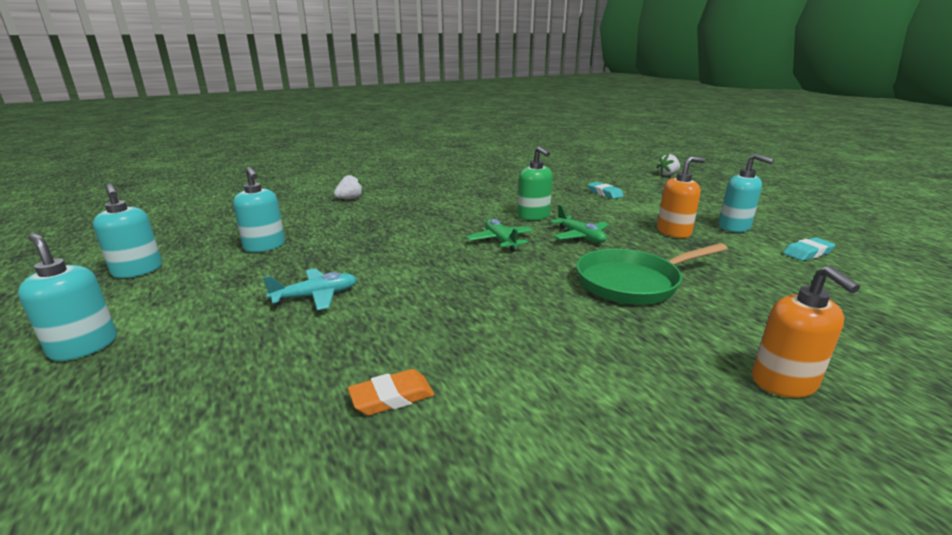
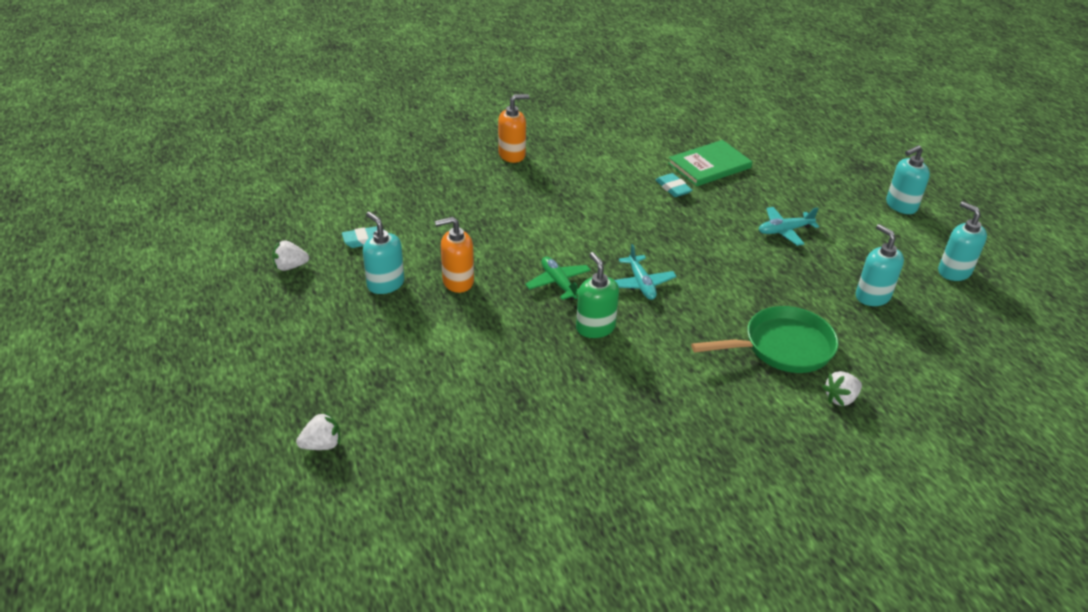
camera: 175 degrees left, 15 degrees up
turquoise soap dispenser [18,233,117,361] -> turquoise soap dispenser turned 105 degrees clockwise [886,145,930,214]
orange eraser [348,369,434,415] -> green book [668,140,752,186]
green plane [466,219,533,252] -> turquoise plane [615,244,676,300]
green pan [576,243,728,305] -> green pan moved to [691,306,838,373]
turquoise eraser [588,182,624,199] -> turquoise eraser moved to [656,173,692,197]
orange soap dispenser [752,265,860,398] -> orange soap dispenser turned 75 degrees clockwise [498,94,529,163]
none -> white strawberry [272,240,309,271]

